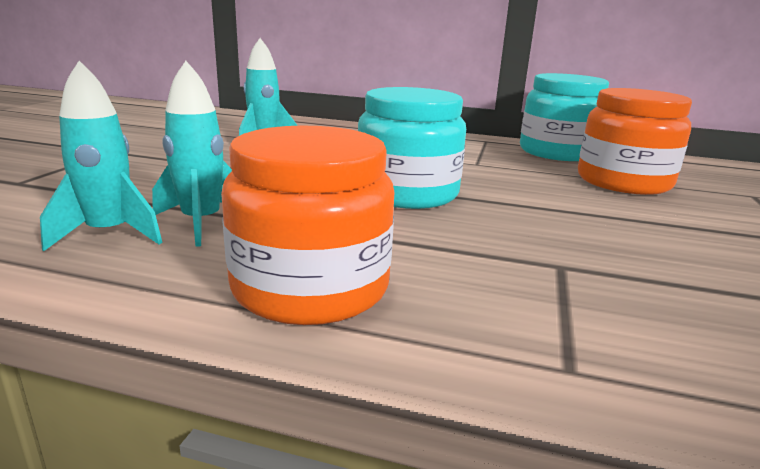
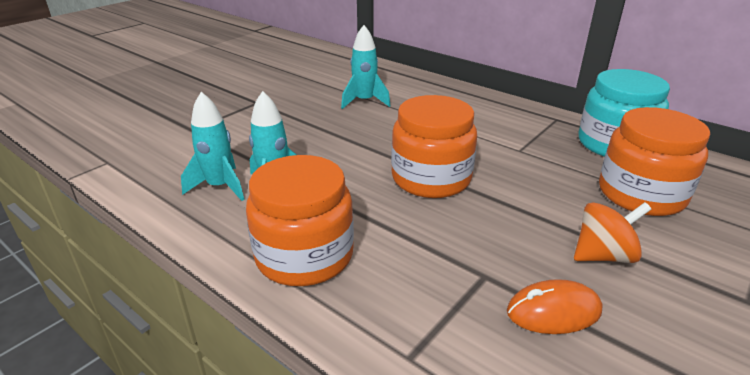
camera: 25 degrees right, 10 degrees up
turquoise jar [358,87,466,209] -> orange jar [391,95,477,198]
none -> orange mouse [507,279,602,334]
none -> orange spinning top [574,202,651,263]

